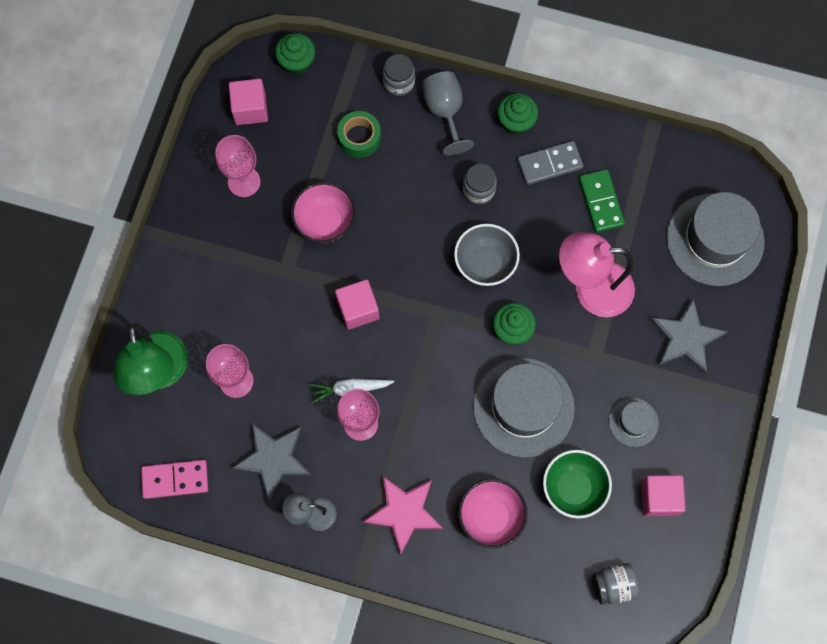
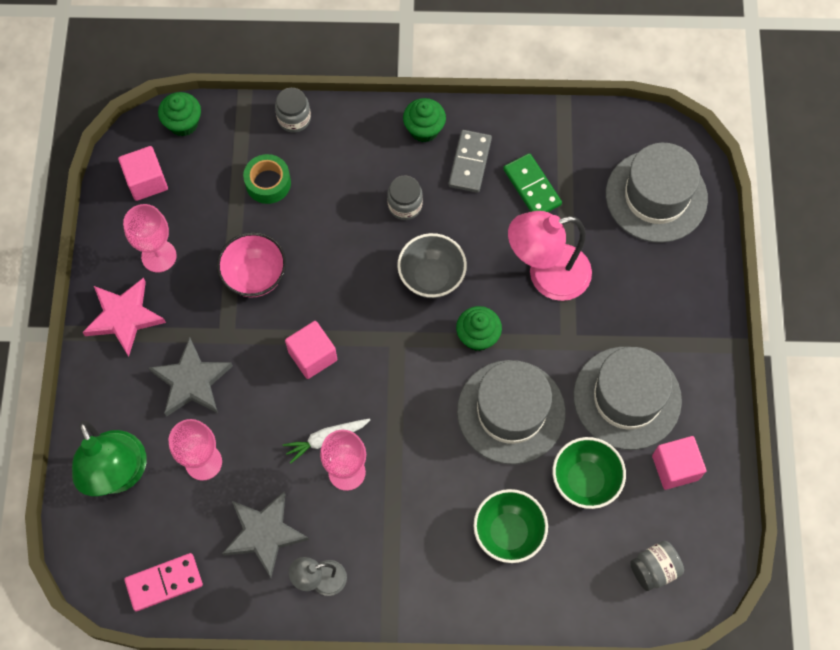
camera: 15 degrees left, 5 degrees down
pink star [363,476,443,555] -> pink star moved to [83,278,166,357]
grey goblet [422,71,474,155] -> none
pink bowl [458,479,528,548] -> green bowl [473,489,548,563]
grey domino [517,141,583,185] -> grey domino turned 45 degrees counterclockwise [449,130,492,193]
grey hat [609,398,659,447] -> grey hat [573,347,682,450], size x2.04
grey star [650,299,728,375] -> grey star moved to [149,337,233,417]

